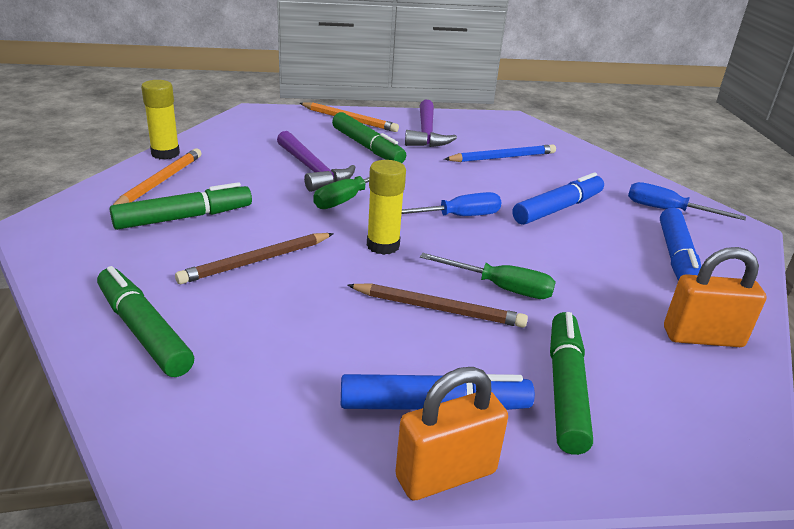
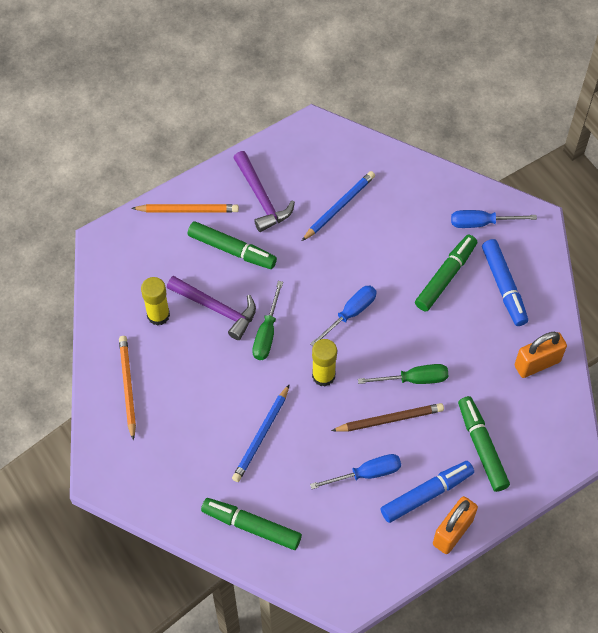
camera: 25 degrees left, 30 degrees up
green marker [110,182,252,230] -> green marker moved to [415,235,477,312]
yellow glue stick [141,80,180,160] -> yellow glue stick moved to [141,277,170,326]
brown pencil [175,233,334,284] -> blue pencil [232,384,290,482]
blue marker [512,172,604,225] -> none
none -> blue screwdriver [310,454,401,489]

